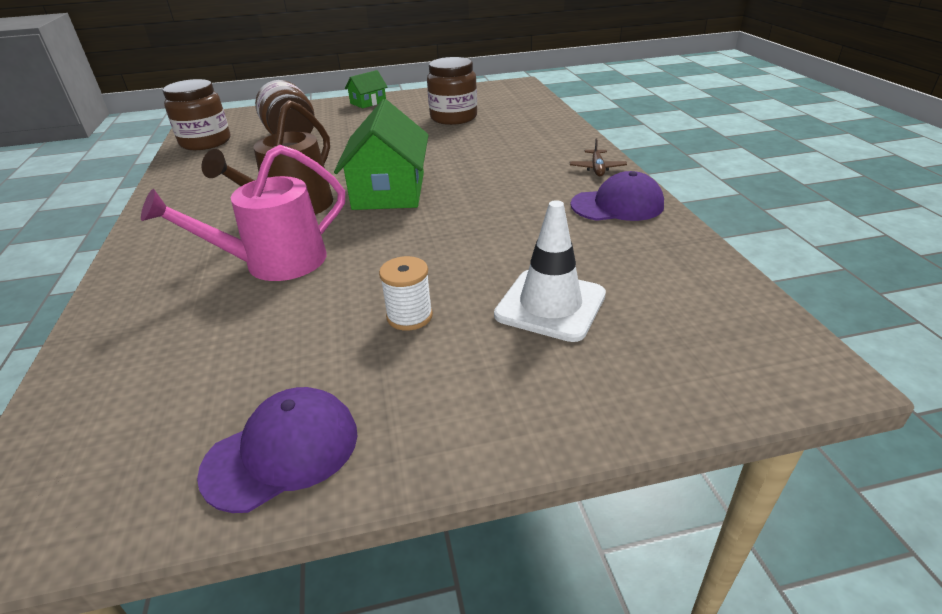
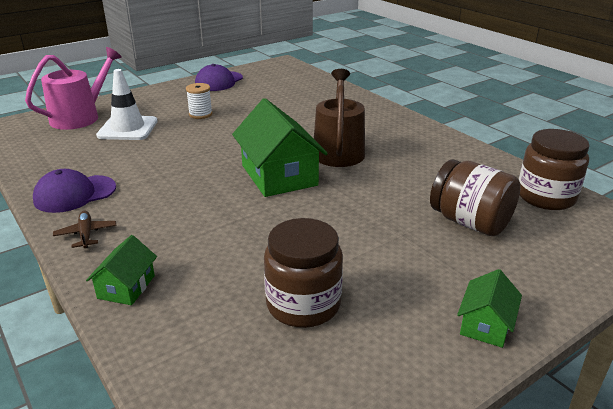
camera: 155 degrees right, 5 degrees down
pink watering can [141,145,345,281] -> pink watering can moved to [25,47,122,130]
none -> green house [86,235,157,305]

